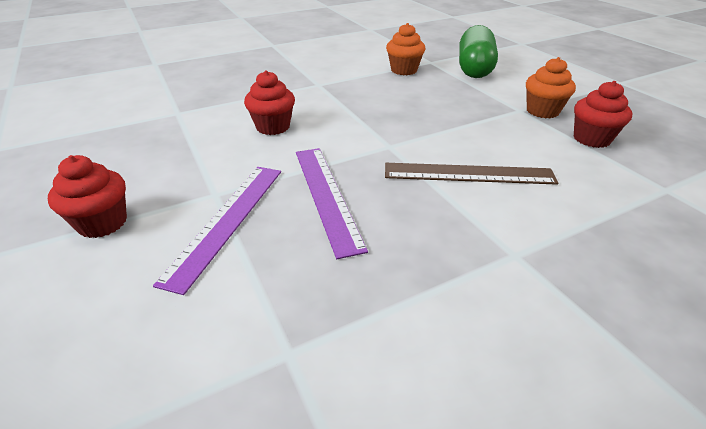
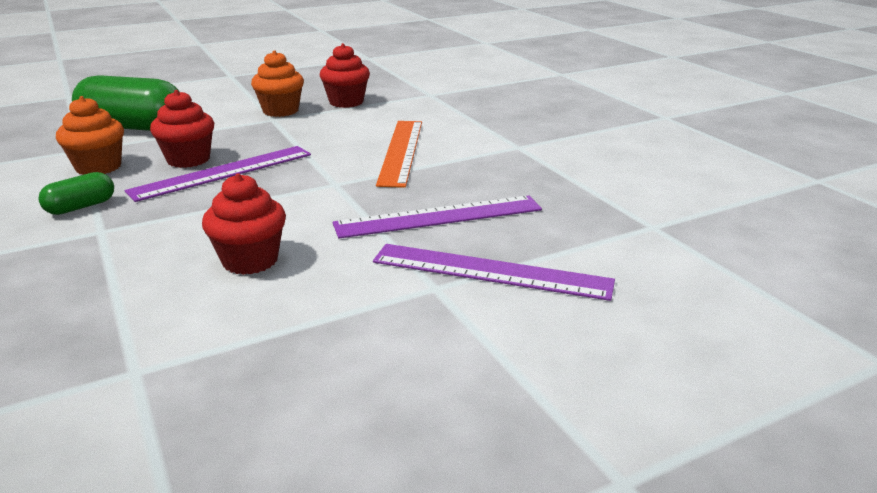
camera: 90 degrees left, 10 degrees down
red cupcake [48,155,127,238] -> red cupcake moved to [150,90,214,168]
brown ruler [385,163,559,185] -> orange ruler [376,121,422,188]
none -> green capsule [38,172,114,215]
none -> purple ruler [125,146,311,202]

